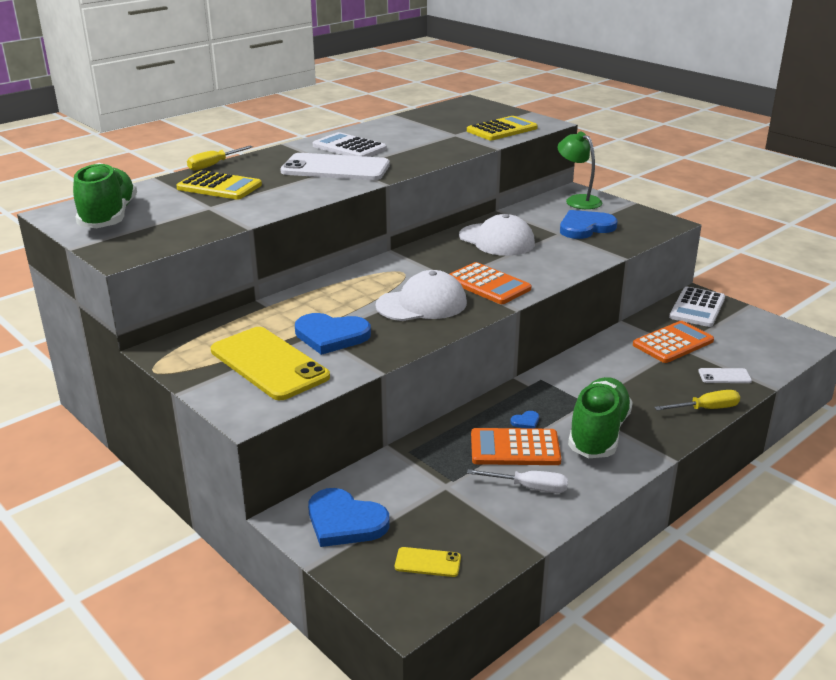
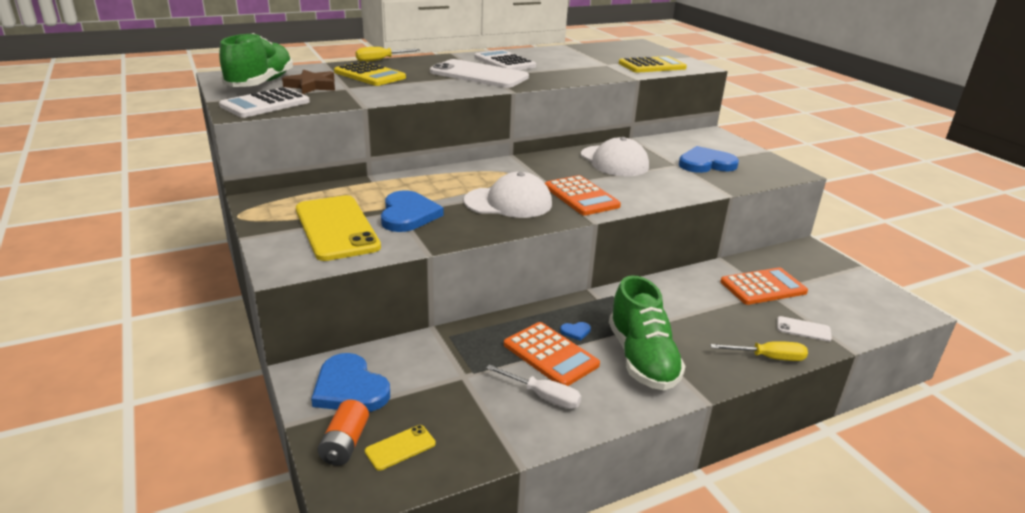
camera: 15 degrees right, 0 degrees up
blue heart [295,313,371,355] -> blue heart turned 120 degrees counterclockwise [381,190,444,232]
yellow phone [395,547,461,577] -> yellow phone turned 60 degrees counterclockwise [365,425,436,471]
orange calculator [471,428,561,465] -> orange calculator turned 150 degrees counterclockwise [504,322,600,386]
green lamp [557,132,602,209] -> none
green shoe [568,377,633,458] -> green shoe turned 135 degrees clockwise [609,275,686,390]
white calculator [669,287,725,327] -> white calculator moved to [219,87,310,118]
none -> brown star [282,69,335,94]
none -> orange battery [318,400,369,466]

